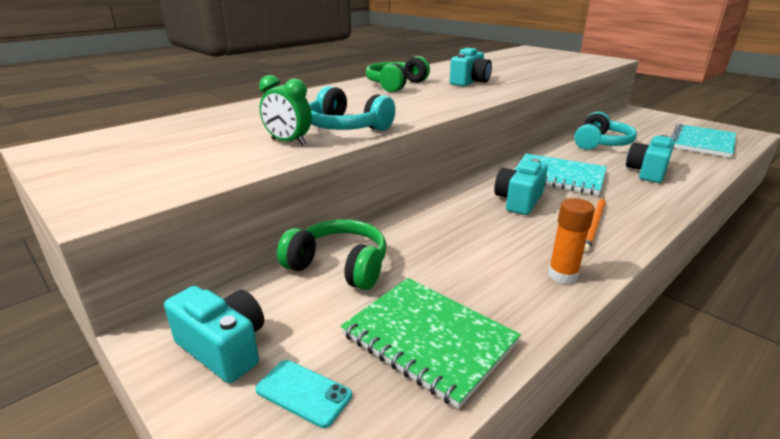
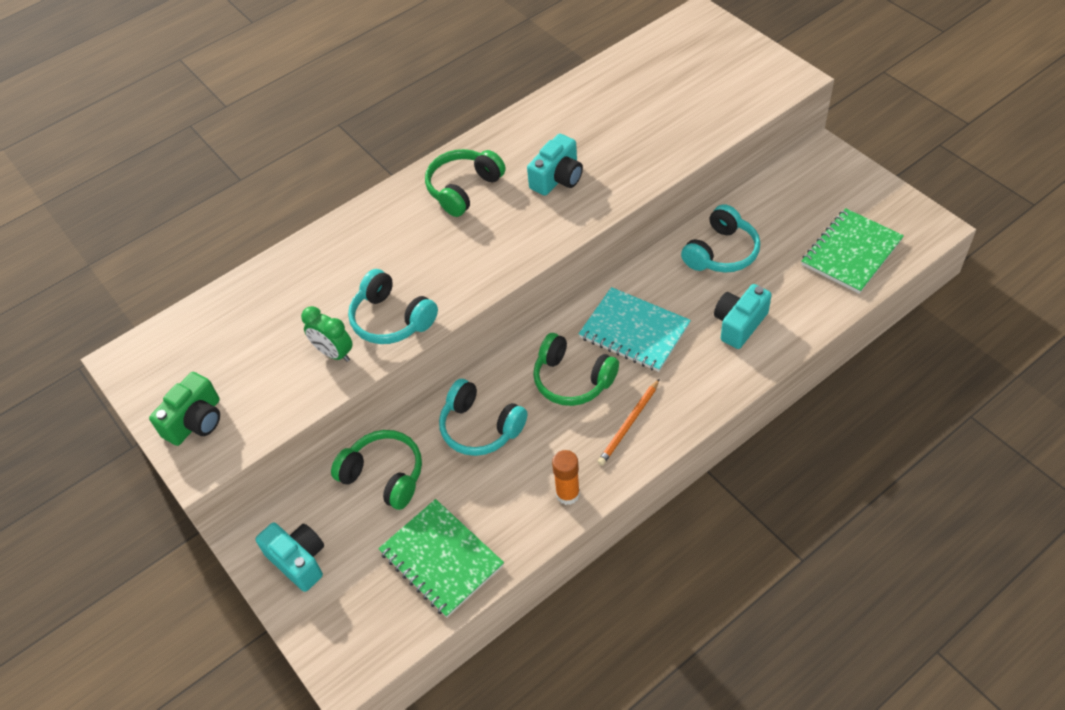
camera: 10 degrees right, 25 degrees up
turquoise phone [255,360,352,428] -> none
turquoise camera [494,159,548,215] -> green headphones [533,333,619,406]
turquoise notebook [670,124,736,158] -> green notebook [801,208,904,294]
none -> green camera [149,372,220,446]
none -> turquoise headphones [439,379,527,456]

